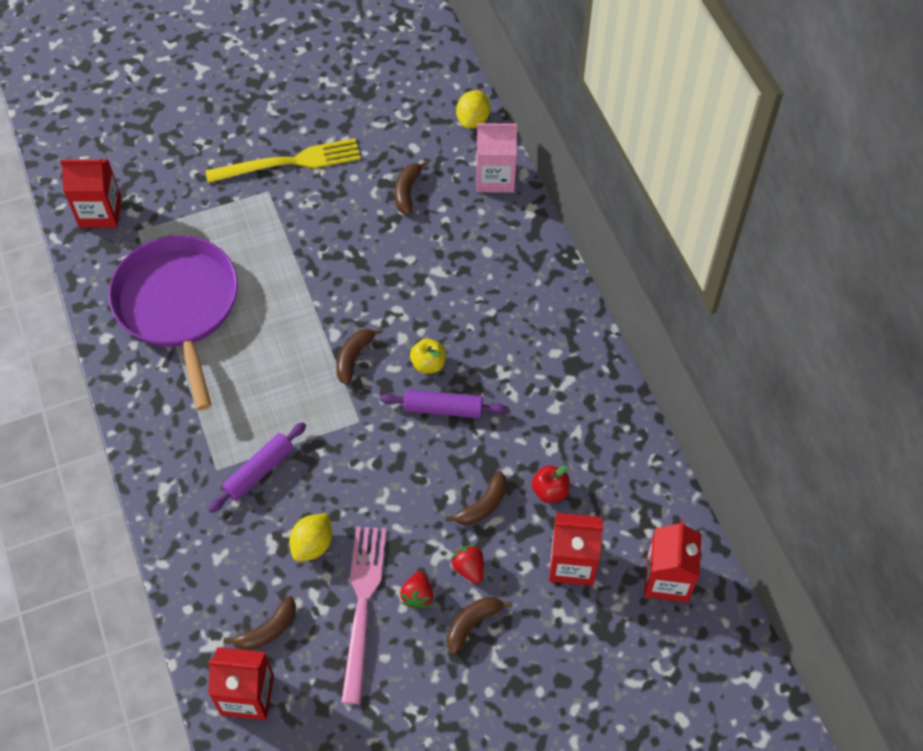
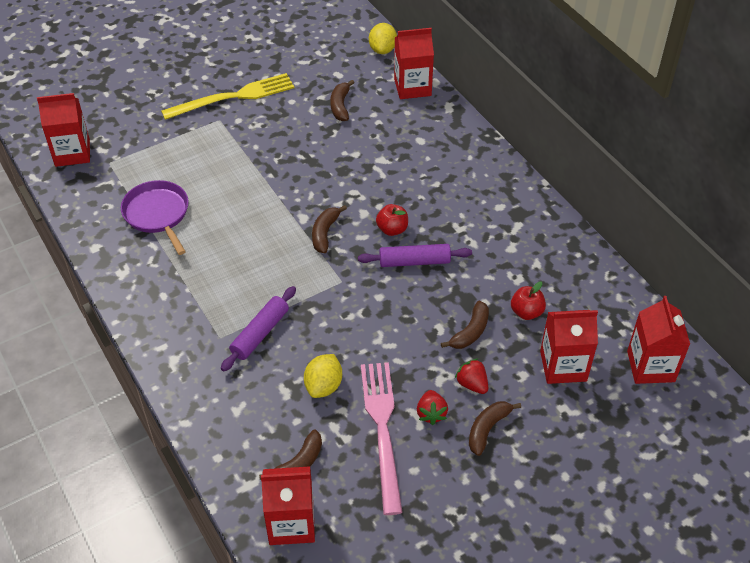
camera: 10 degrees left, 10 degrees down
purple pan [109,235,238,410] -> purple pan [121,180,189,255], size x0.58
yellow apple [410,338,446,374] -> red apple [376,204,408,236]
pink carton [476,121,517,193] -> red carton [394,28,434,99]

